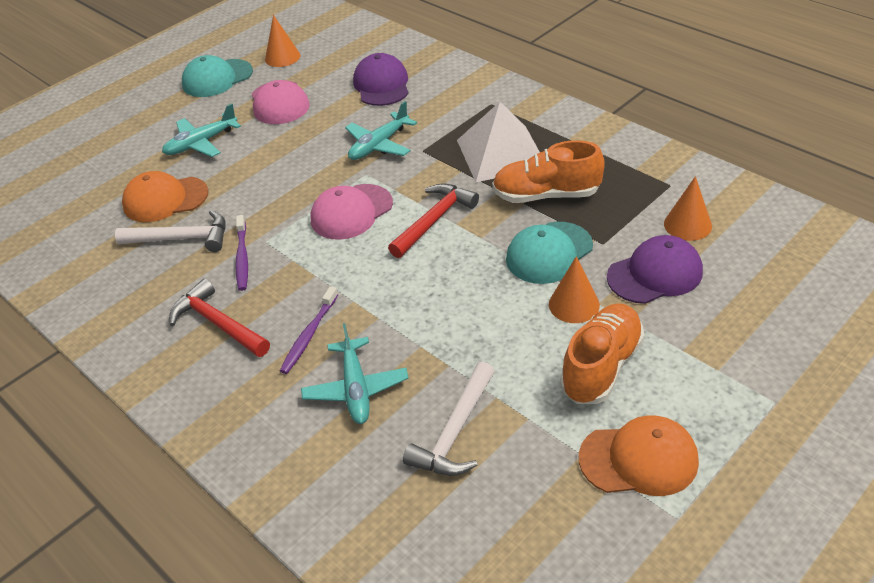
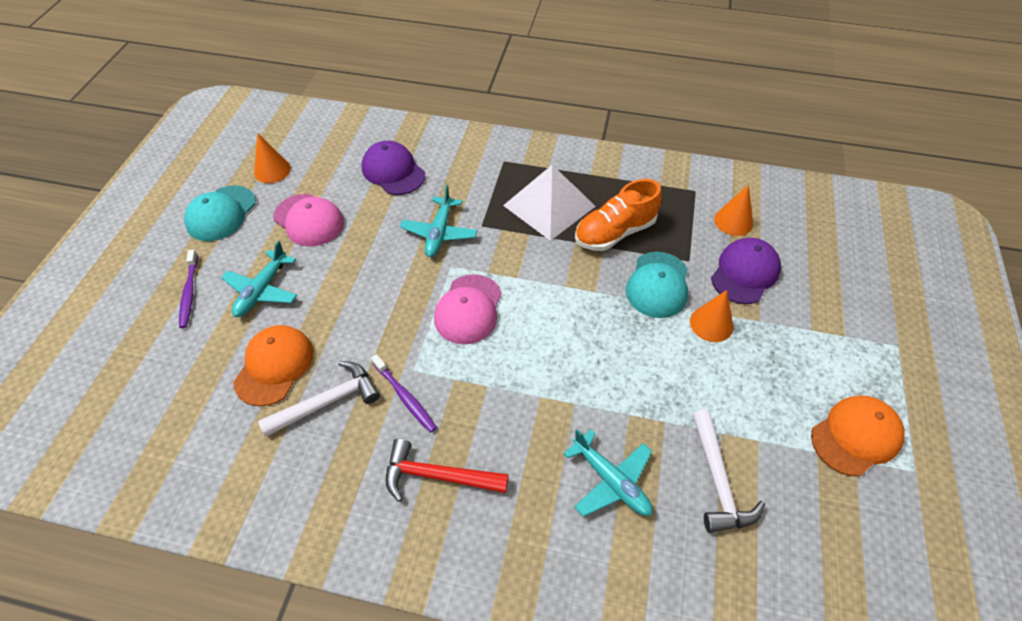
camera: 35 degrees left, 10 degrees up
orange cap [122,171,208,222] -> orange cap turned 150 degrees clockwise [233,325,313,406]
purple toothbrush [280,286,338,374] -> purple toothbrush moved to [179,249,198,328]
red hammer [388,184,479,258] -> none
orange shoe [560,303,644,404] -> none

